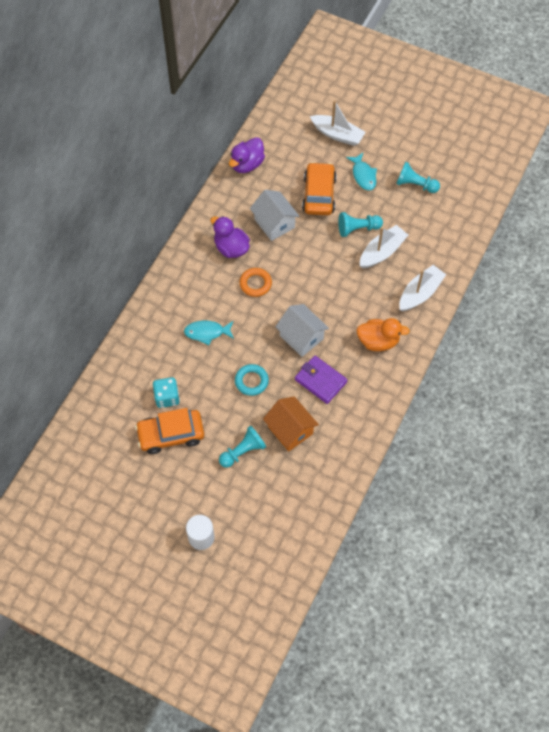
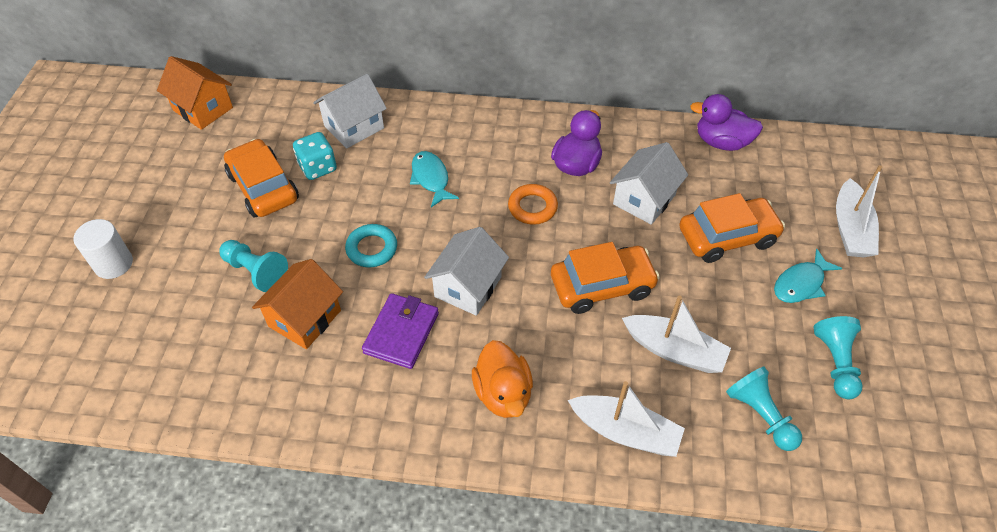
camera: 70 degrees right, 10 degrees down
turquoise pawn [338,212,383,237] -> turquoise pawn moved to [726,366,802,451]
none -> orange house [157,56,233,130]
none -> white house [313,74,387,149]
none -> orange car [551,242,660,314]

